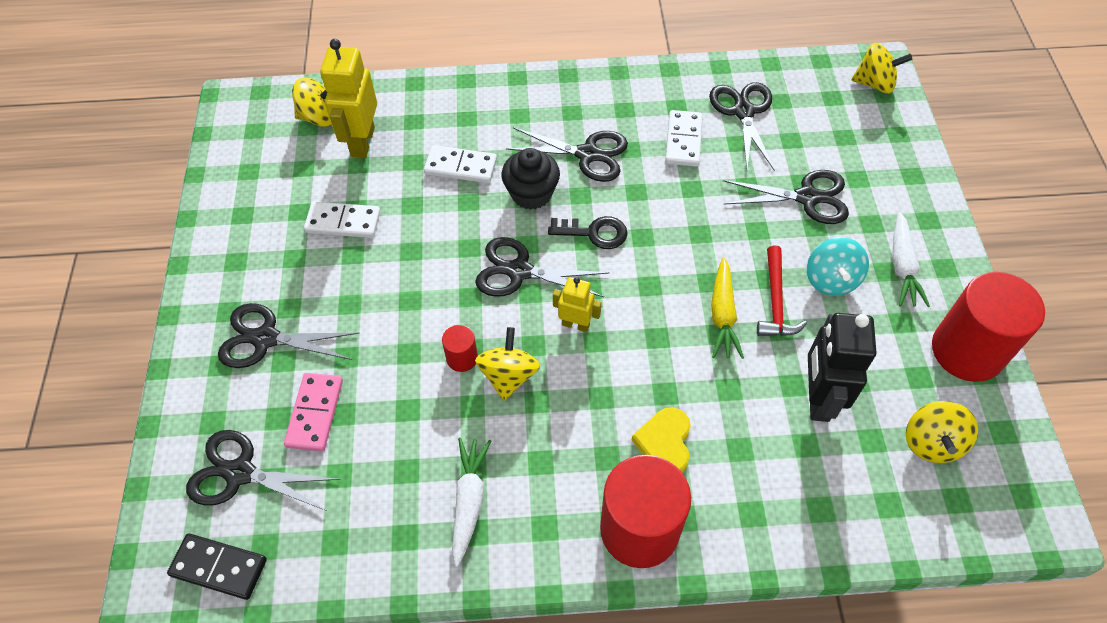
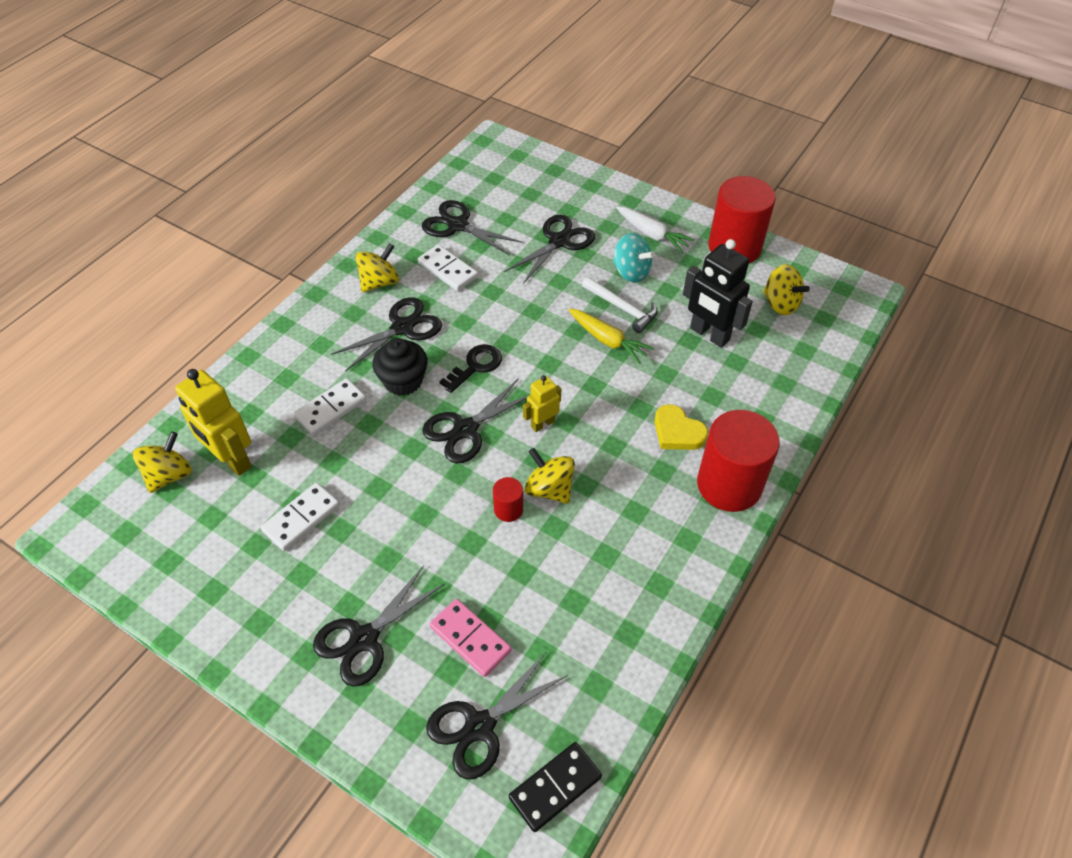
camera: 55 degrees left, 5 degrees down
white carrot [452,438,491,567] -> none
red hammer [757,246,807,336] -> white hammer [582,277,658,333]
yellow spinning top [852,43,912,94] -> yellow spinning top moved to [355,243,399,292]

